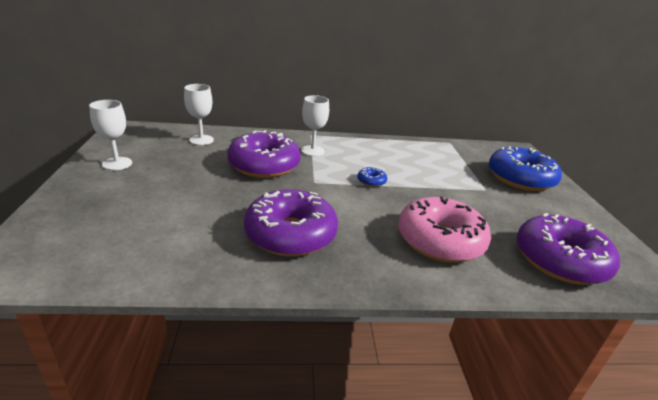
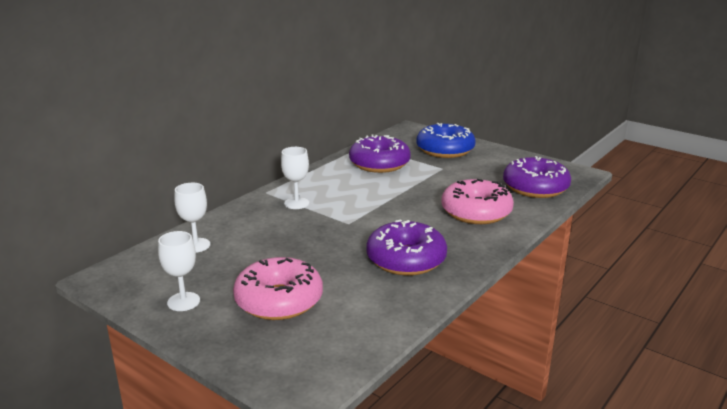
camera: 45 degrees left, 5 degrees down
purple donut [227,130,301,178] -> purple donut moved to [349,135,411,173]
blue donut [357,167,387,187] -> none
none -> pink donut [233,257,323,320]

